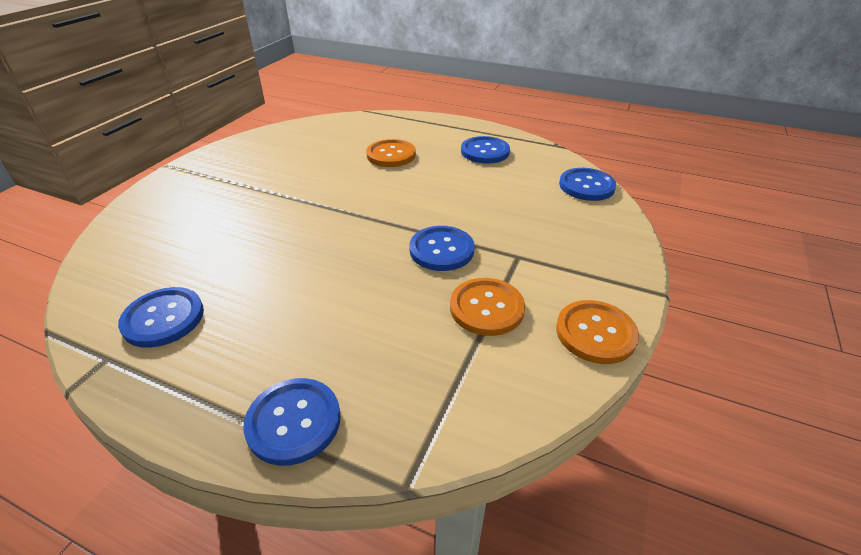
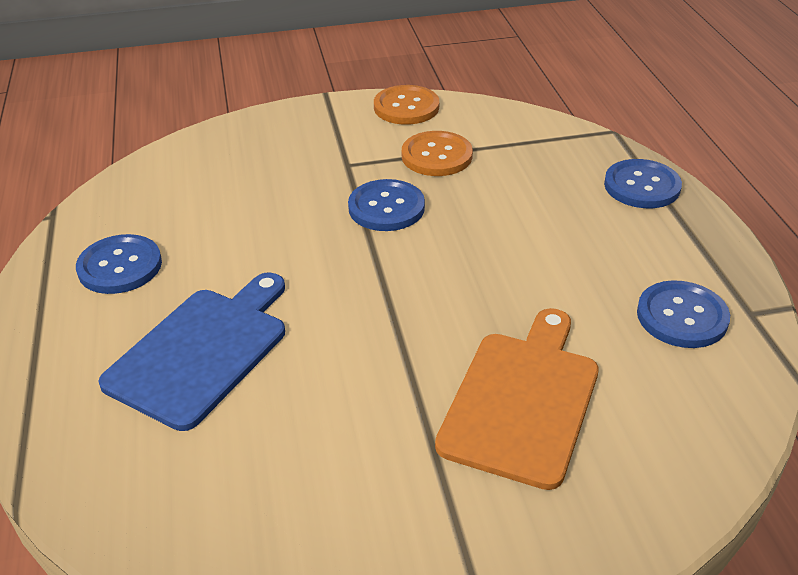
camera: 125 degrees left, 0 degrees up
orange button [366,139,416,167] -> blue cutting board [98,273,285,431]
blue button [559,168,616,201] -> none
none -> orange cutting board [435,308,599,490]

